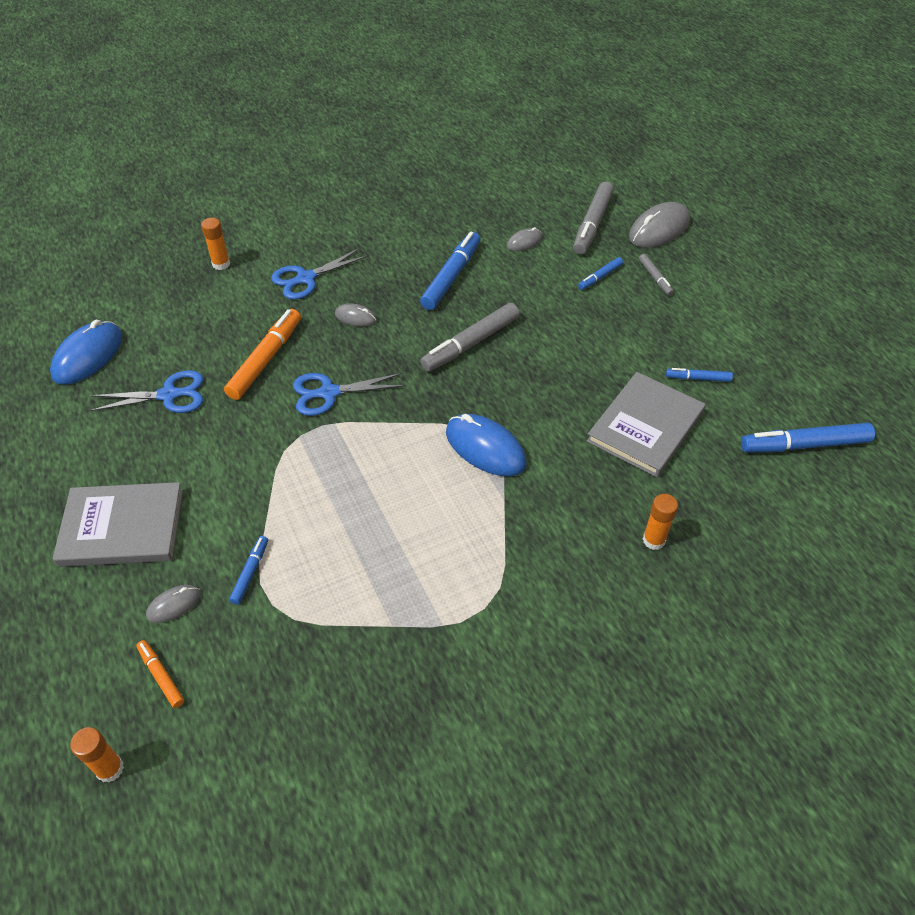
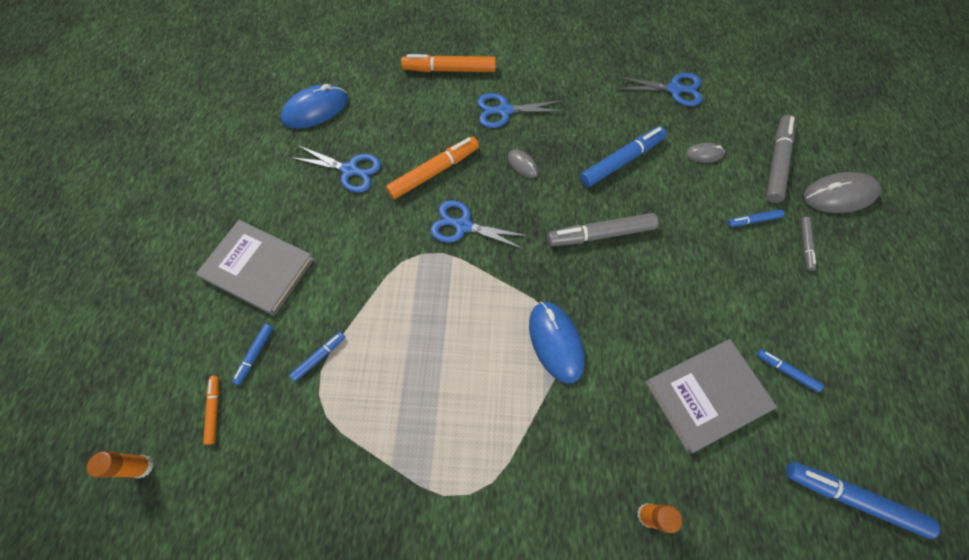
camera: 30 degrees right, 15 degrees up
grey mouse [146,585,201,623] -> blue marker [232,324,273,385]
orange glue stick [201,218,230,270] -> orange marker [401,54,496,72]
grey marker [573,182,614,255] -> grey marker turned 150 degrees clockwise [766,115,795,203]
none -> blue scissors [617,73,702,106]

